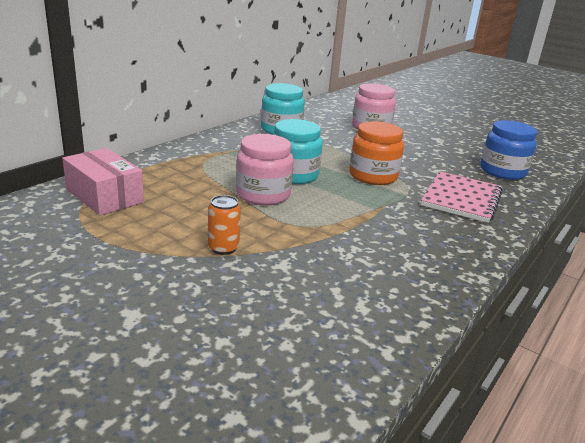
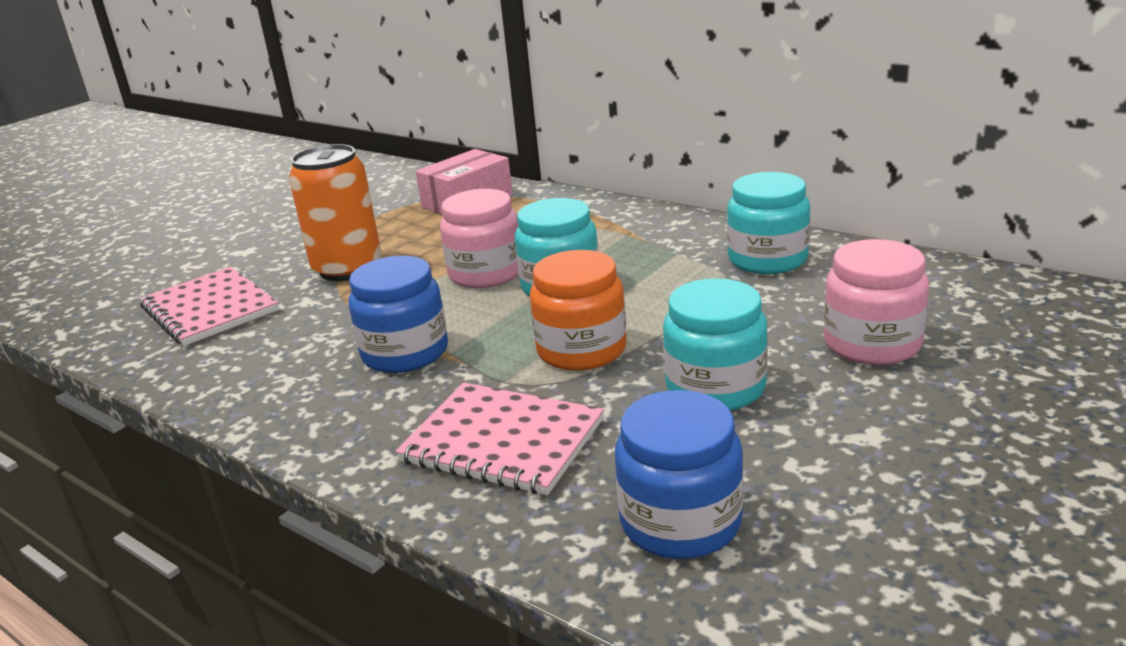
camera: 95 degrees right, 0 degrees up
orange can [208,195,241,255] -> orange can [289,144,381,281], size x2.04
none -> pink notebook [140,267,279,346]
none -> blue jar [348,256,448,373]
none -> turquoise jar [663,278,768,411]

